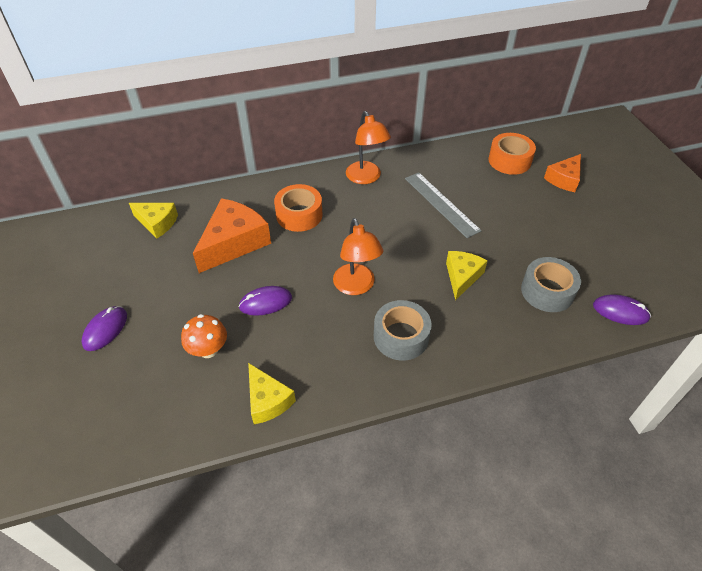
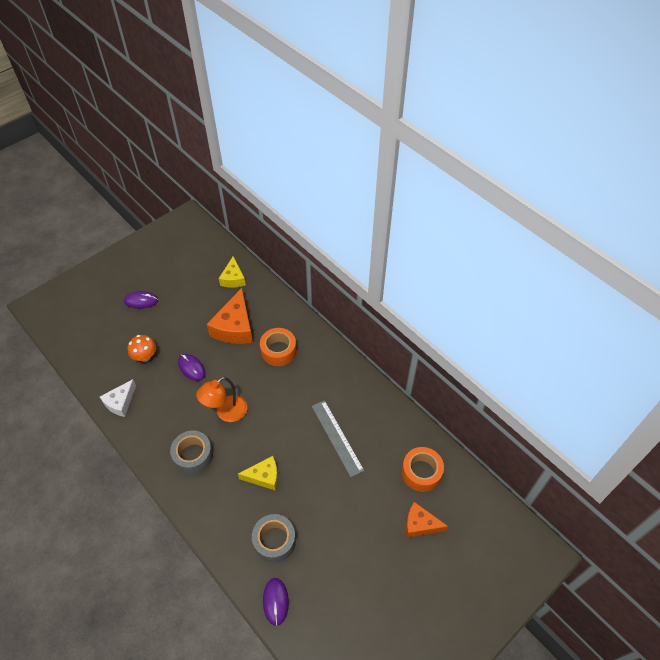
camera: 65 degrees right, 5 degrees up
orange cheese [193,198,271,273] -> orange cheese turned 90 degrees clockwise [207,288,253,344]
yellow cheese [248,363,296,424] -> white cheese [100,379,136,417]
orange lamp [346,111,391,184] -> none
grey ruler [405,172,482,238] -> grey ruler turned 60 degrees counterclockwise [312,400,364,477]

